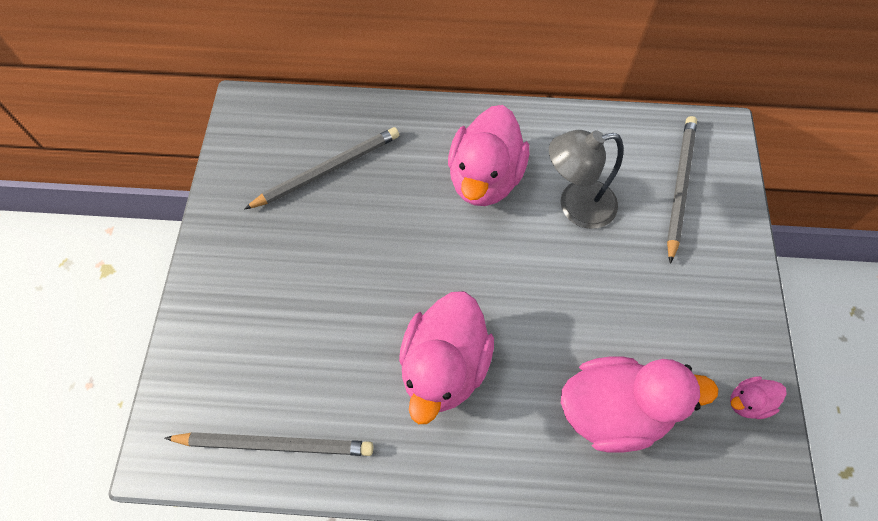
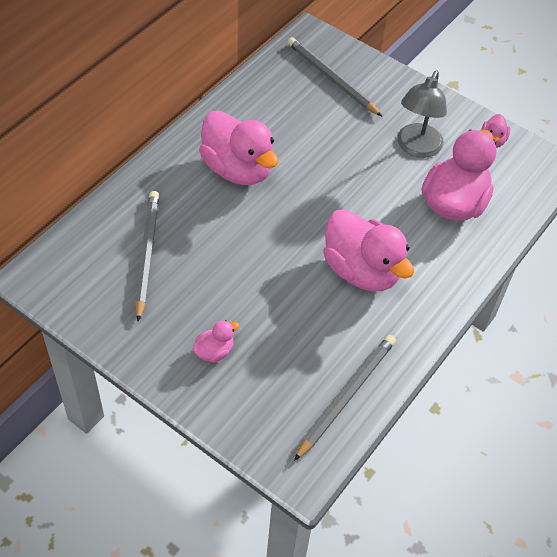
camera: 60 degrees left, 10 degrees down
grey lamp [549,130,623,229] -> grey lamp moved to [397,71,447,158]
none -> pink duck [193,320,239,363]

